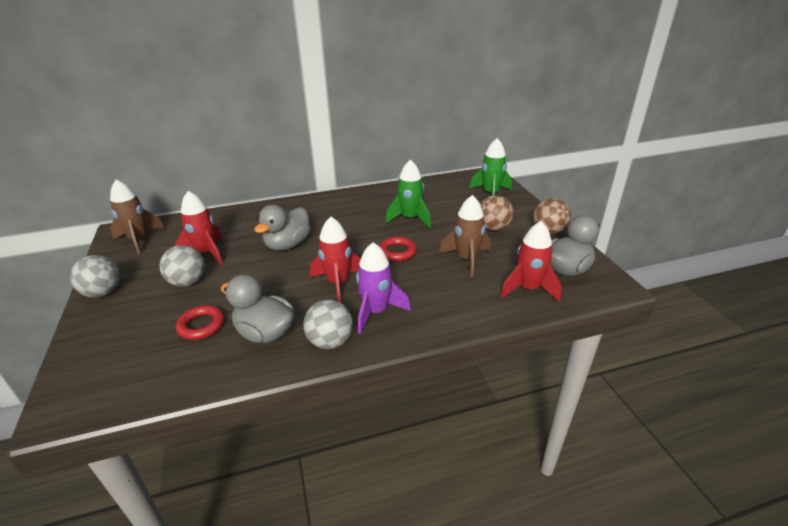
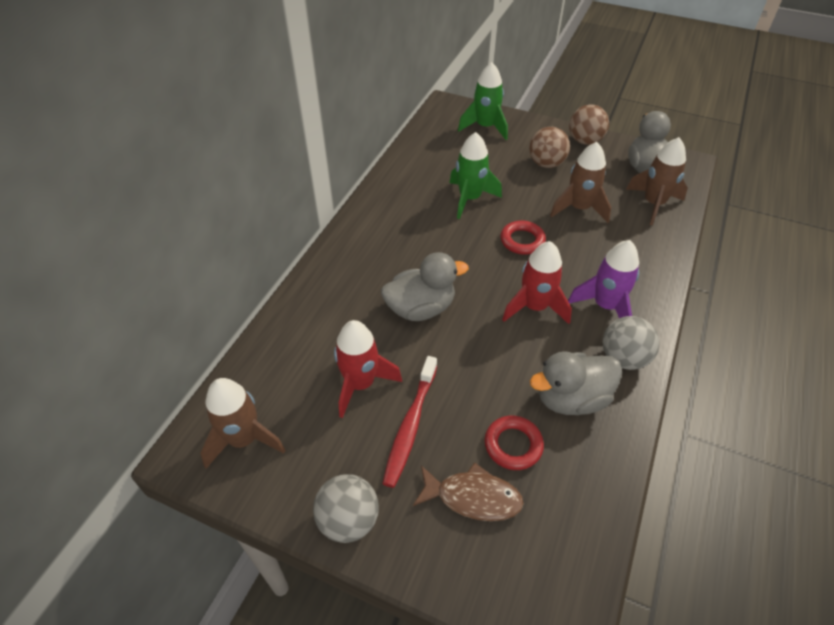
camera: 50 degrees left, 15 degrees up
grey ball [159,245,205,287] -> red toothbrush [382,356,437,488]
grey duck [254,205,311,251] -> grey duck turned 90 degrees counterclockwise [381,252,469,321]
red rocket [500,221,562,302] -> brown rocket [626,137,688,225]
none -> brown fish [413,462,524,521]

